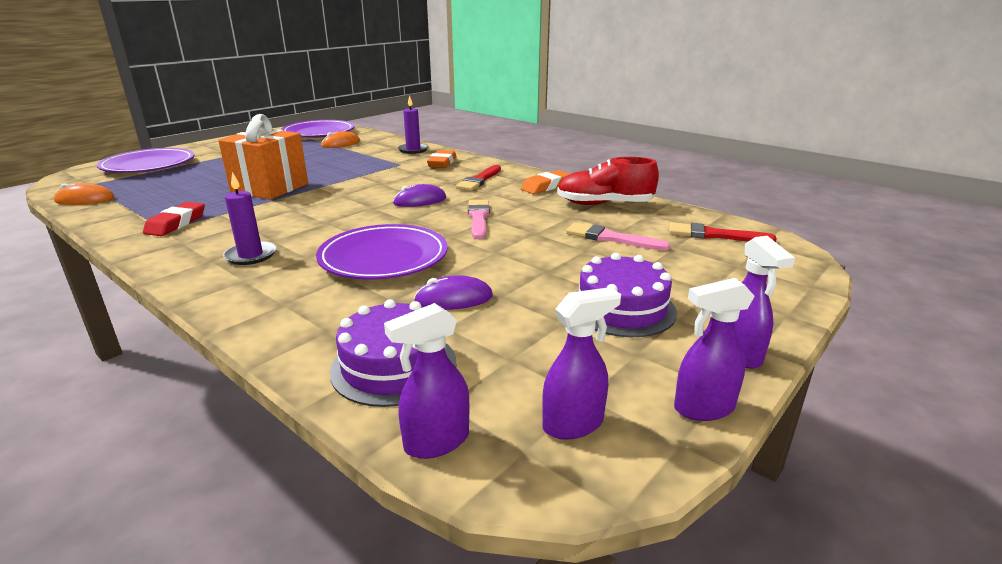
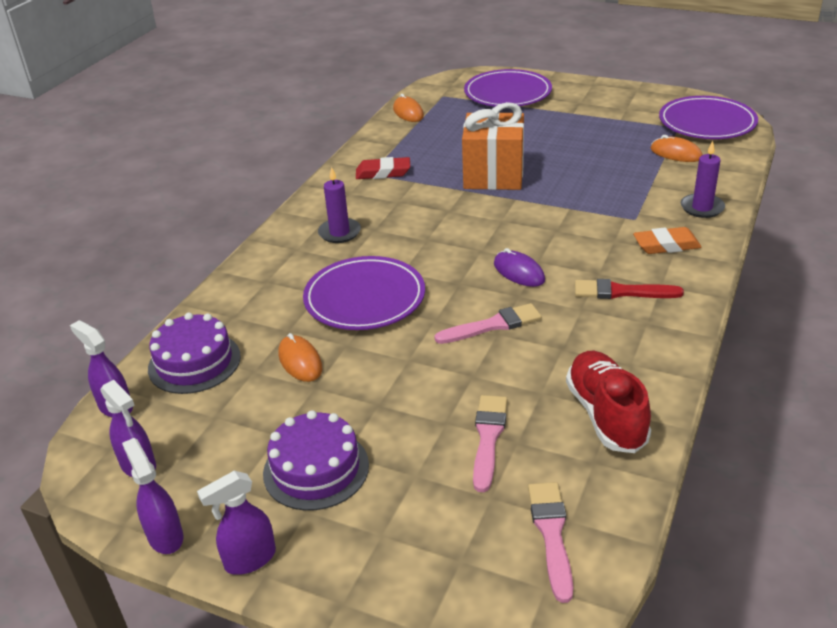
camera: 75 degrees right, 10 degrees up
purple mouse [414,275,493,310] -> orange mouse [279,333,322,382]
orange eraser [521,170,570,194] -> none
red brush [669,222,777,242] -> pink brush [528,482,573,603]

